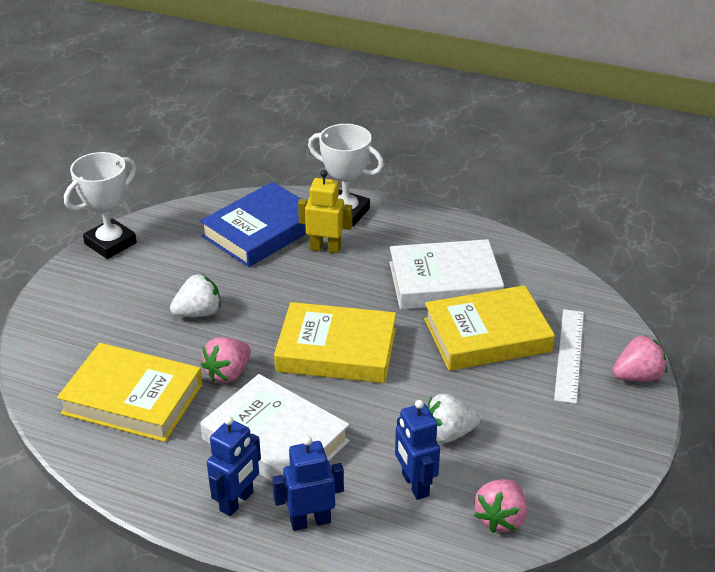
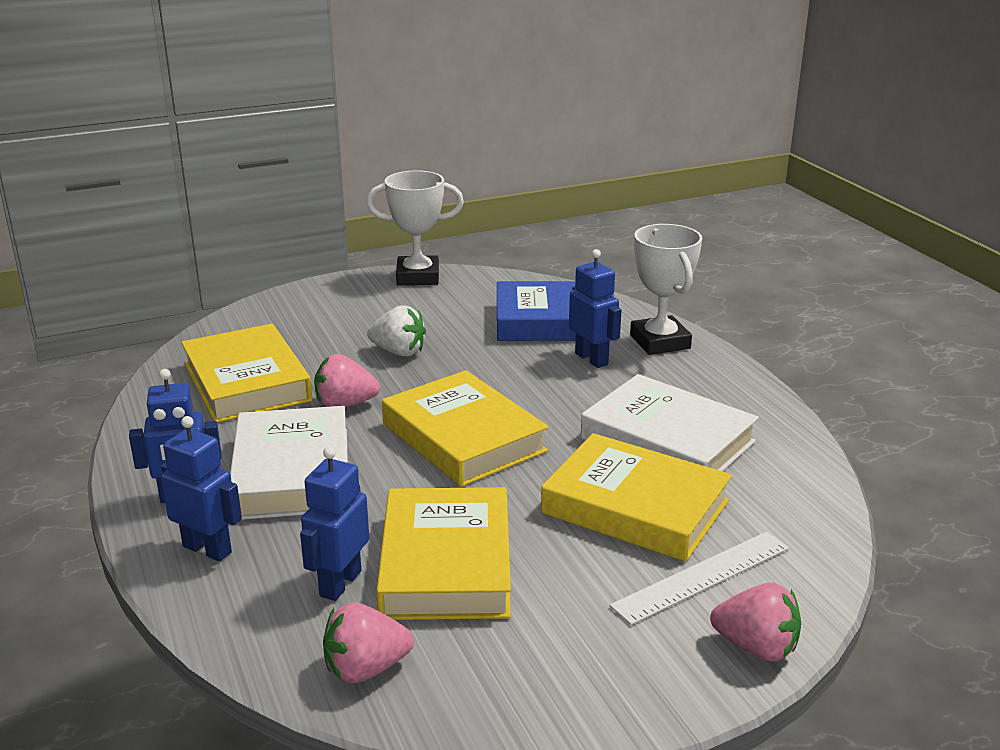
camera: 45 degrees right, 10 degrees down
yellow robot [298,170,352,254] -> blue robot [569,249,622,368]
white strawberry [427,394,481,443] -> yellow book [376,487,511,620]

